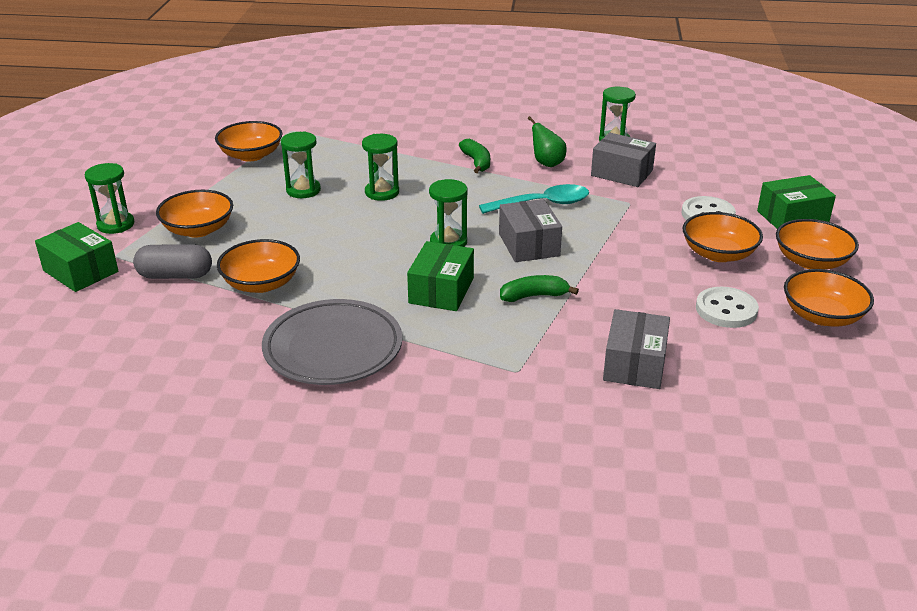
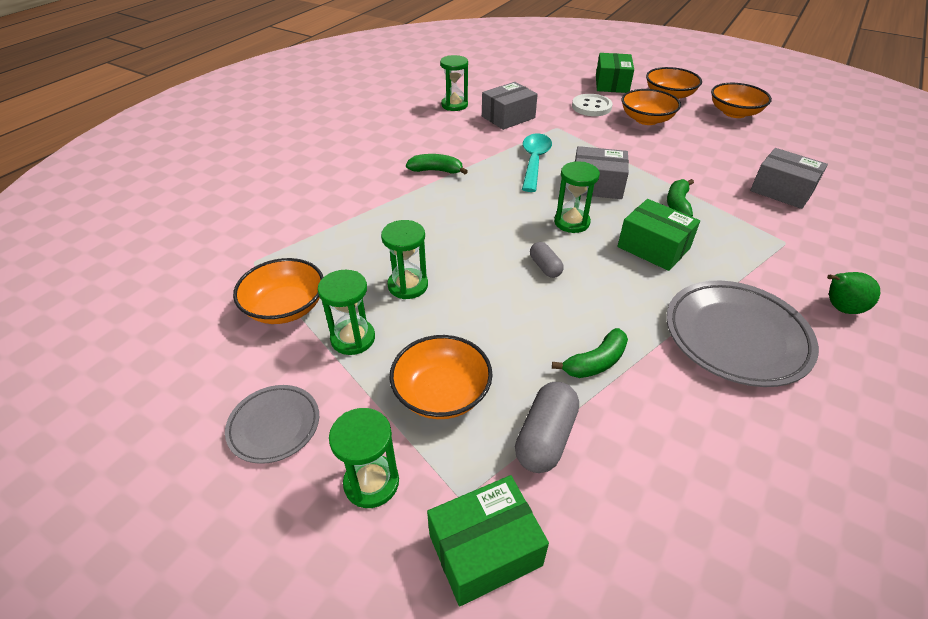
camera: 65 degrees left, 10 degrees up
orange bowl [217,239,300,293] -> green banana [552,328,628,378]
green hourglass [362,134,399,201] -> green hourglass moved to [318,270,375,355]
green pear [528,116,567,167] -> green pear moved to [827,272,880,314]
white button [696,287,759,328] -> none
none -> grey plate [225,385,319,464]
none -> grey capsule [530,242,564,278]

